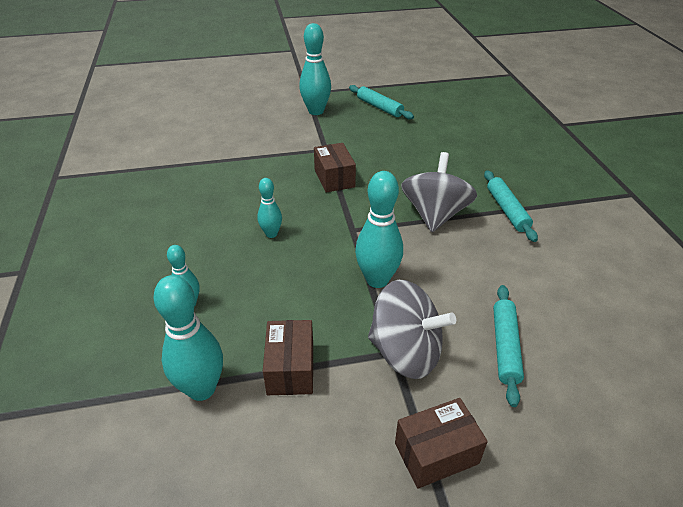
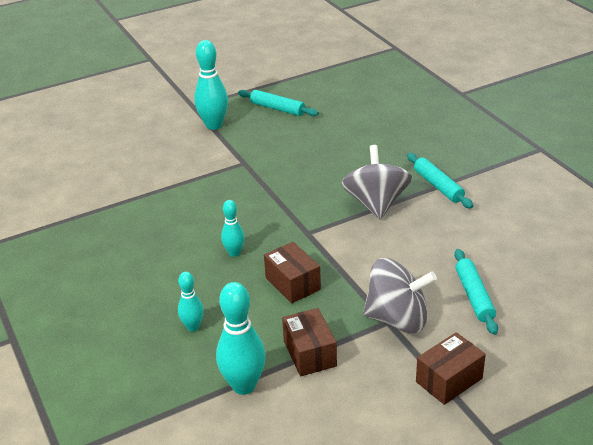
camera: 15 degrees left, 5 degrees down
brown box [314,143,356,192] -> brown box moved to [264,242,321,304]
turquoise bowling pin [355,171,403,288] -> none

